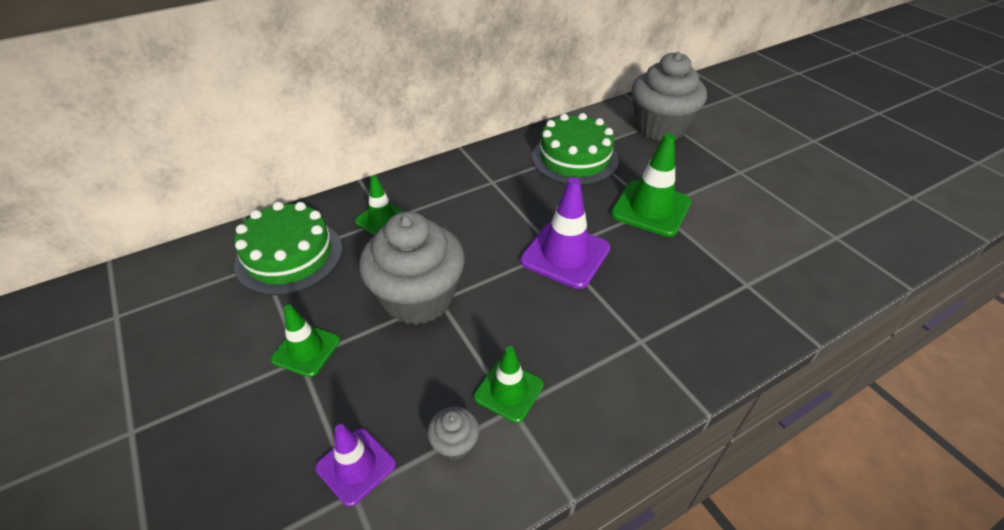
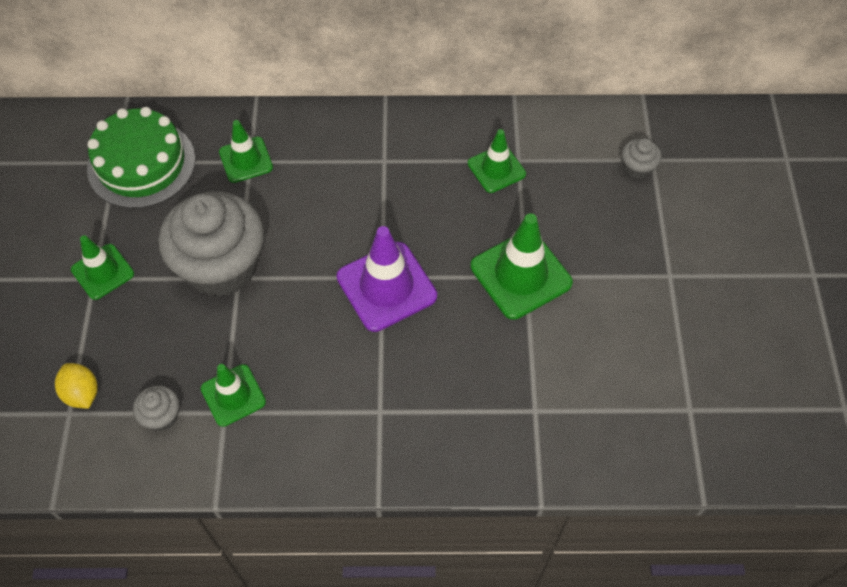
camera: 30 degrees right, 15 degrees up
purple traffic cone [315,424,396,507] -> yellow lemon [55,363,98,409]
green cake [532,113,619,185] -> green traffic cone [468,129,526,193]
grey cupcake [632,52,707,141] -> grey cupcake [622,138,662,179], size x0.41

